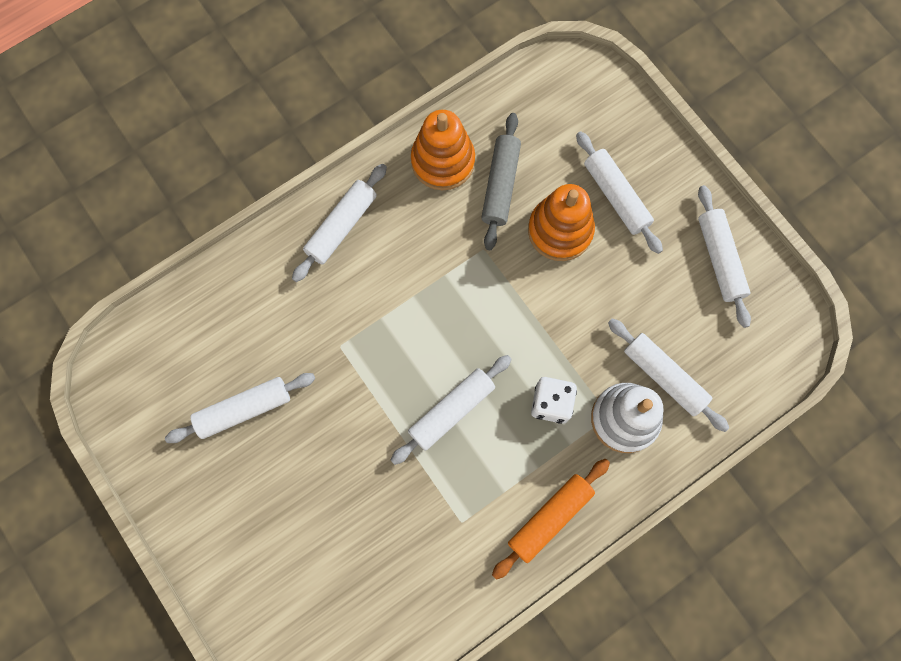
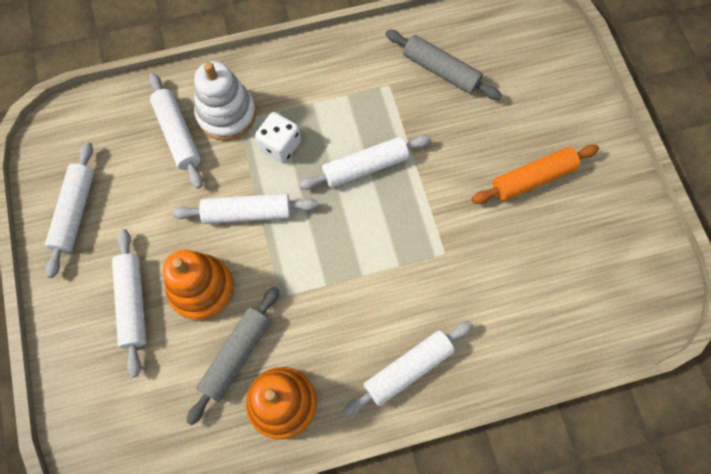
camera: 160 degrees left, 5 degrees down
white rolling pin [165,373,315,443] -> white rolling pin moved to [172,193,318,224]
orange rolling pin [492,459,610,580] -> orange rolling pin moved to [472,145,599,204]
none -> grey rolling pin [386,30,502,100]

